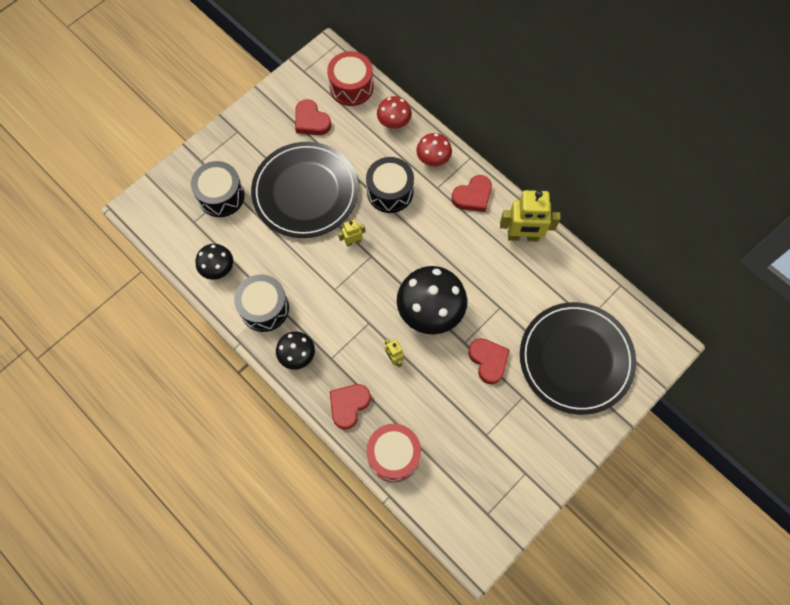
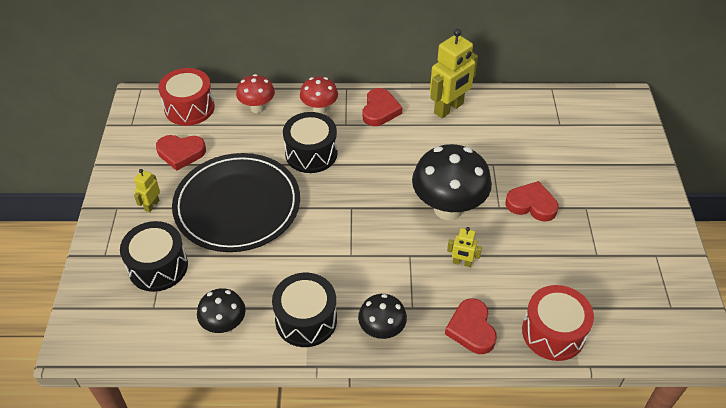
camera: 45 degrees left, 20 degrees down
yellow robot [338,219,365,247] -> yellow robot moved to [134,169,160,212]
black plate [520,302,636,415] -> none

